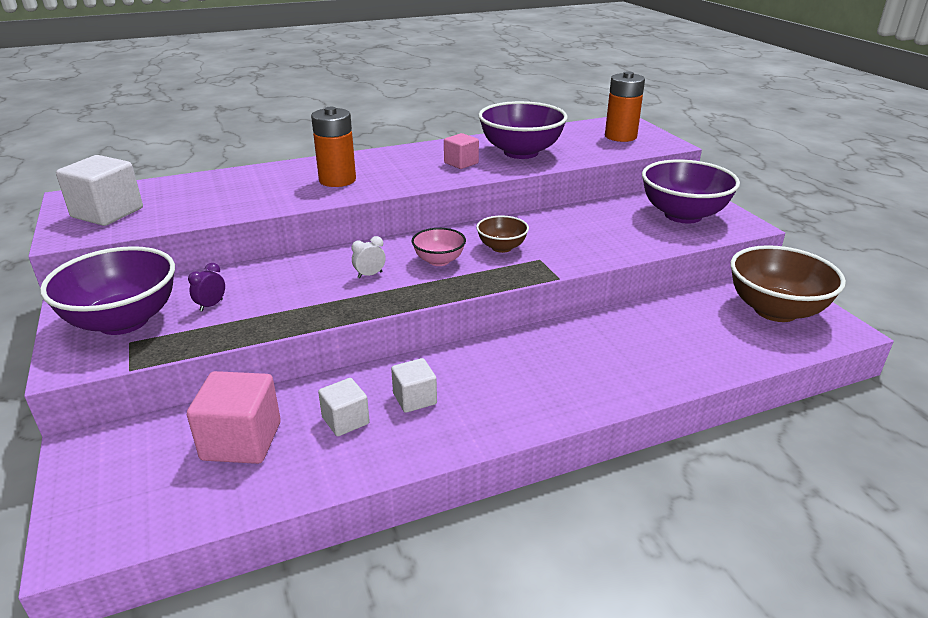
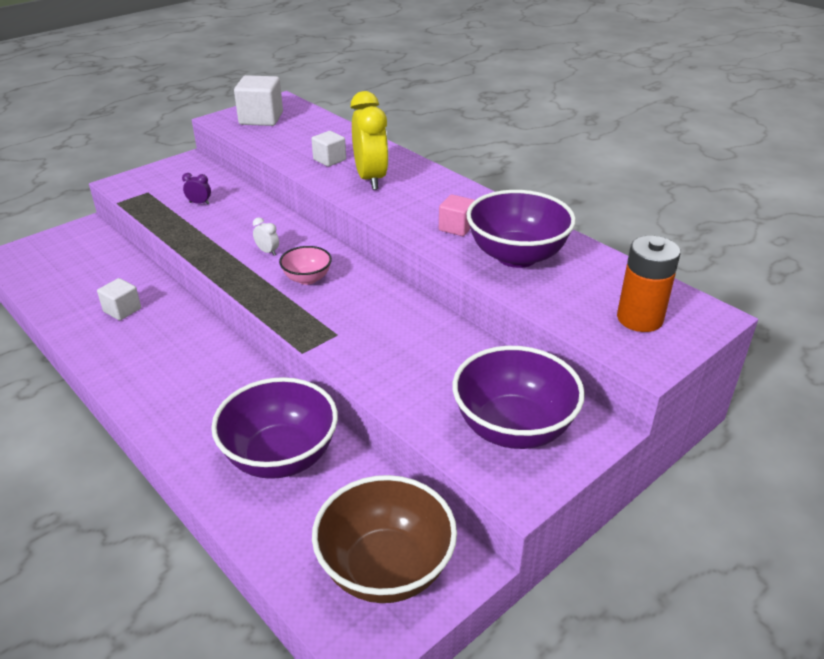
camera: 70 degrees right, 5 degrees up
purple bowl [40,246,175,335] -> purple bowl moved to [211,377,338,479]
pink cube [187,371,281,464] -> none
orange battery [311,107,356,187] -> yellow clock [351,91,389,190]
white cube [391,358,437,413] -> white cube moved to [311,131,346,167]
brown bowl [476,215,529,253] -> none

